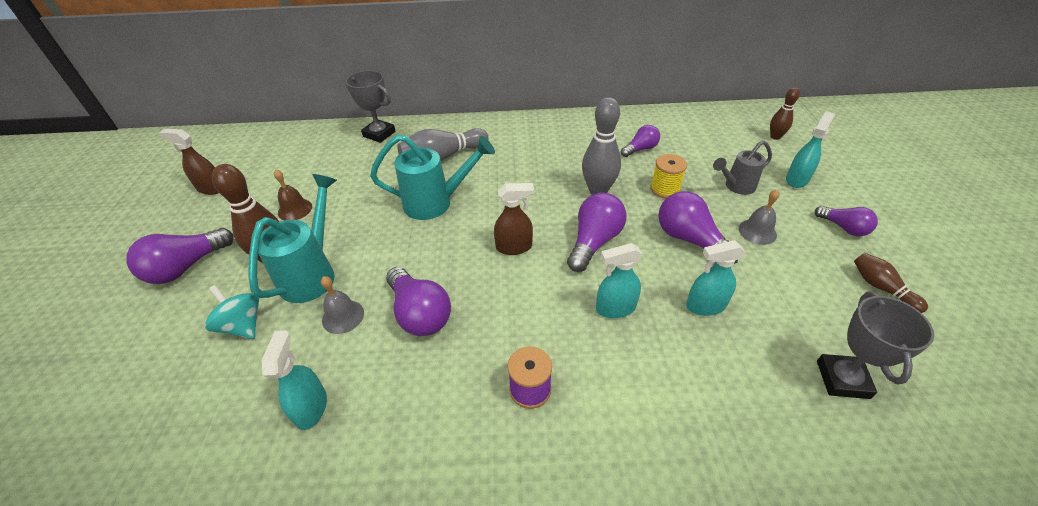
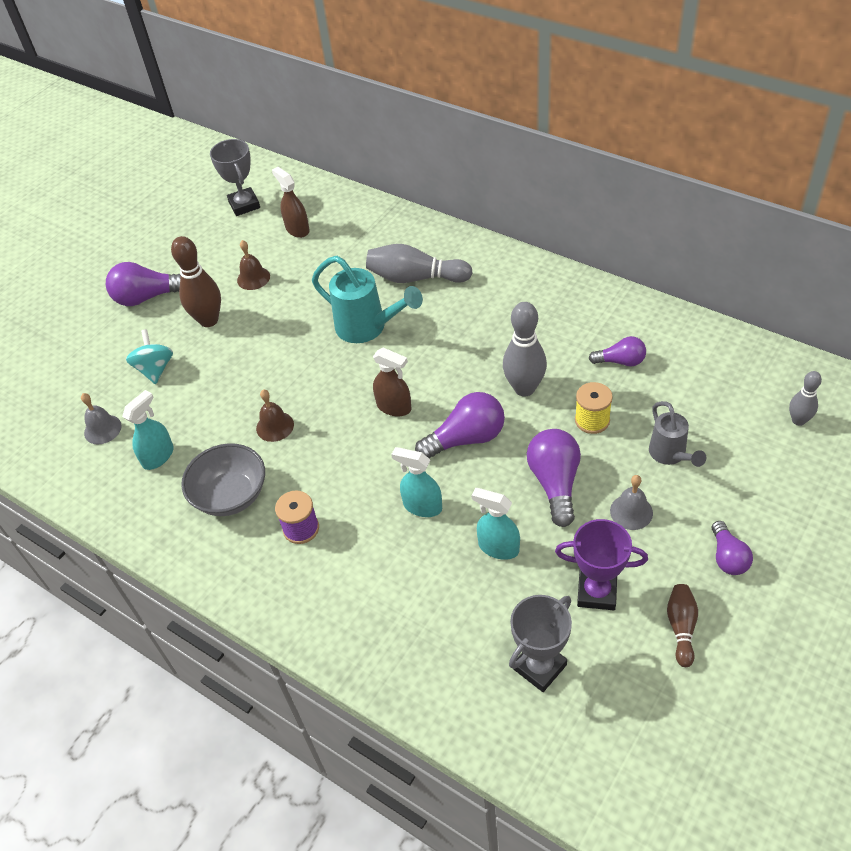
camera: 40 degrees right, 5 degrees up
brown spray bottle [159,129,219,195] -> brown spray bottle moved to [272,167,310,238]
turquoise watering can [248,174,337,303] -> none
grey bell [321,276,364,334] -> grey bell moved to [81,393,122,444]
grey trophy [345,70,395,143] -> grey trophy moved to [210,139,260,216]
purple light bulb [386,267,451,336] -> brown bell [256,390,294,442]
grey watering can [713,140,772,195] -> grey watering can turned 120 degrees counterclockwise [649,401,706,467]
brown bowling pin [770,88,800,140] -> grey bowling pin [789,371,822,426]
turquoise spray bottle [786,111,835,188] -> none
none -> grey bowl [181,443,265,516]
none -> purple trophy [555,519,648,610]

